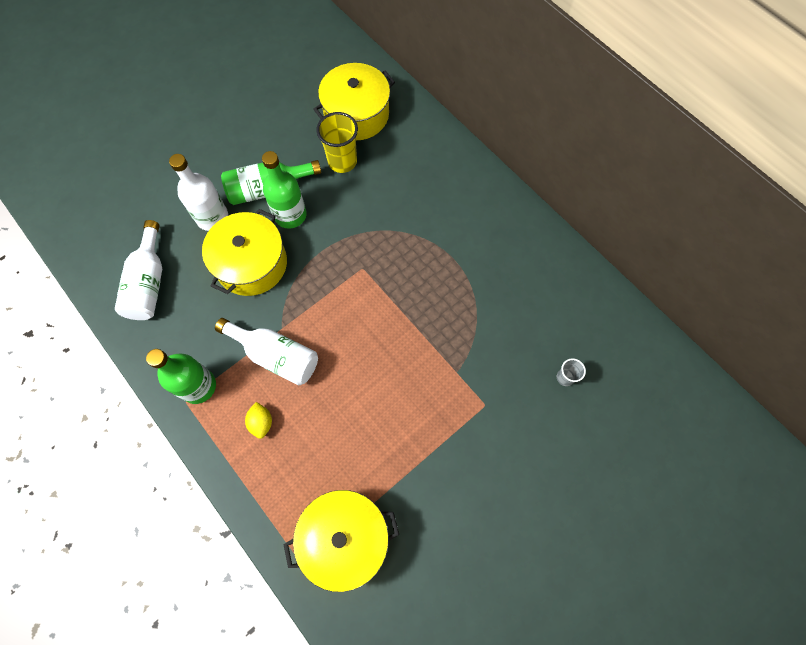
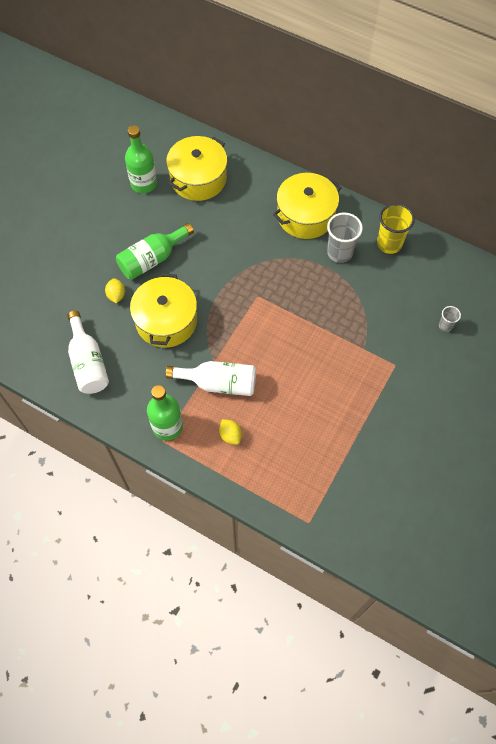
camera: 20 degrees left, 5 degrees down
white bottle [169,154,228,231] -> yellow lemon [105,278,125,303]
green bottle [262,151,307,229] -> green bottle moved to [125,125,157,193]
yellow pot [283,490,399,592] -> yellow pot moved to [273,173,341,239]
yellow cup [317,112,358,173] -> yellow cup moved to [377,203,415,254]
none -> grey cup [327,213,363,263]

